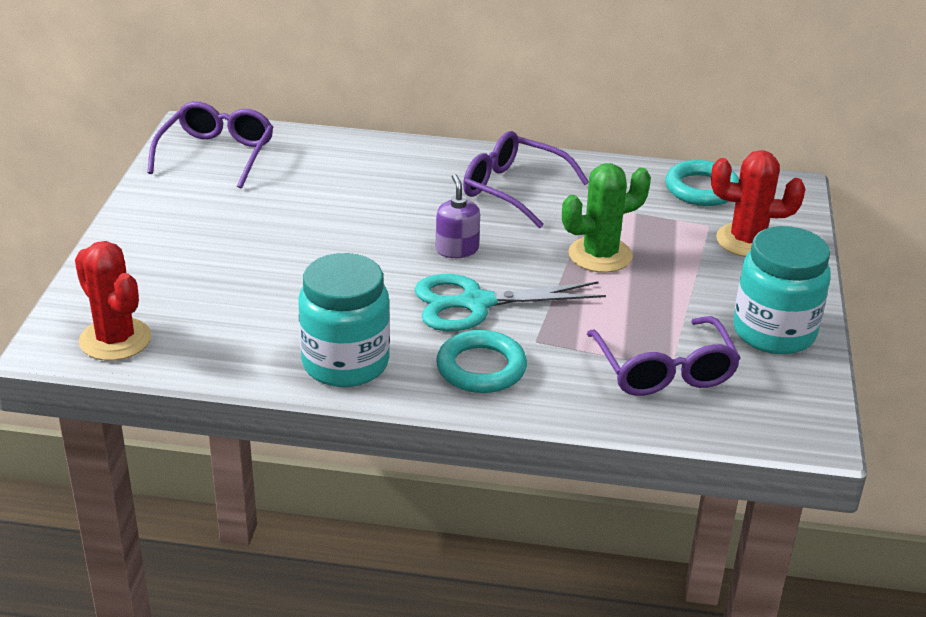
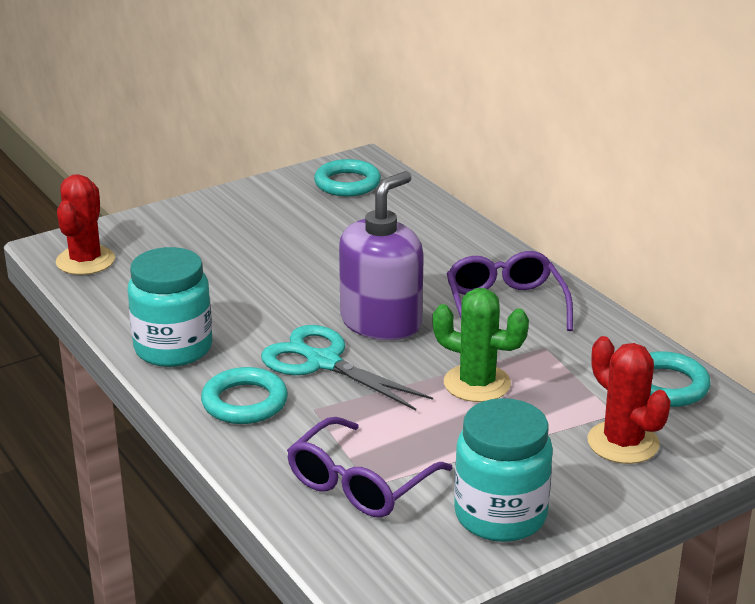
camera: 50 degrees right, 5 degrees down
purple glasses [147,101,274,189] -> turquoise ring [314,159,381,196]
purple soap dispenser [436,174,480,258] -> purple soap dispenser [339,171,424,340], size x2.03

